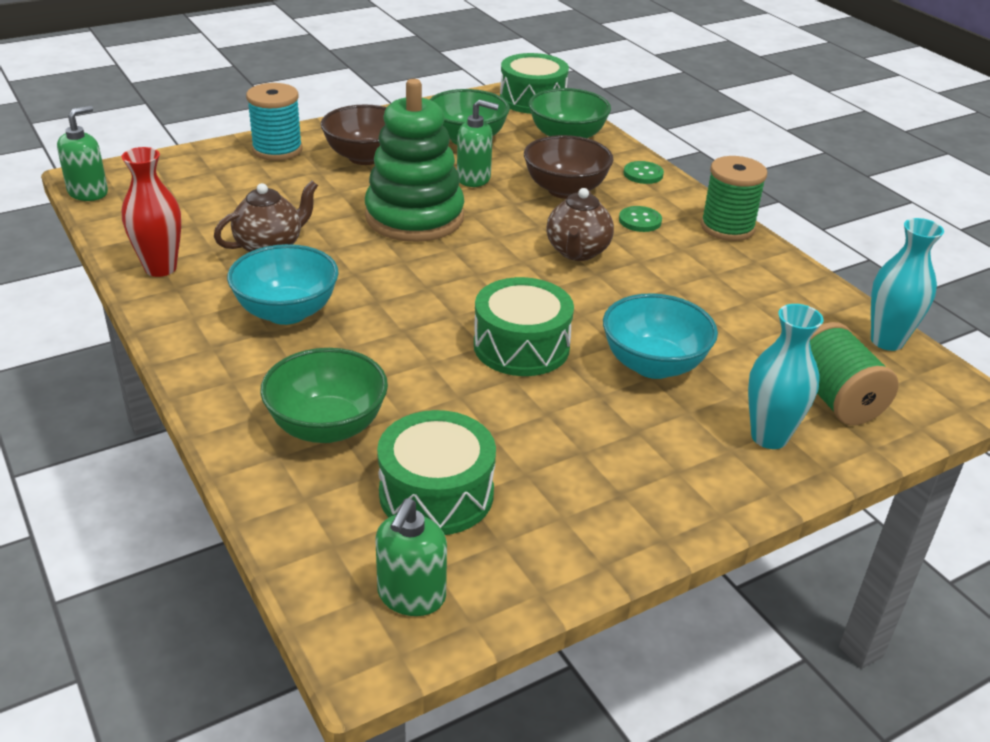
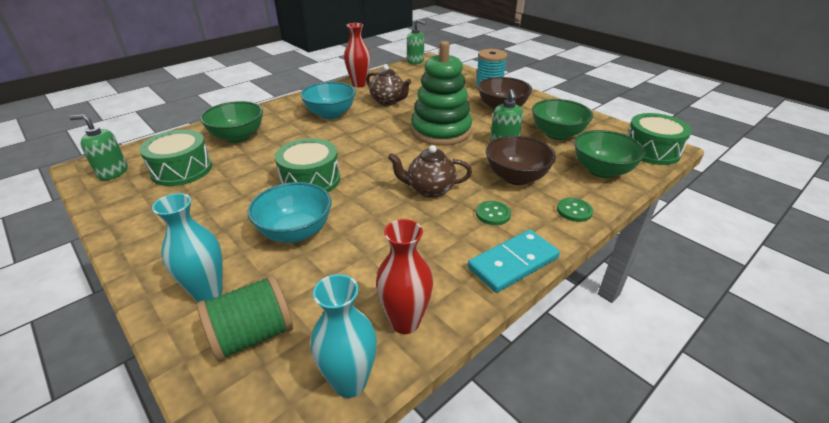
camera: 80 degrees right, 0 degrees up
green spool [701,156,767,241] -> turquoise domino [468,230,560,293]
none -> red vase [376,219,433,334]

